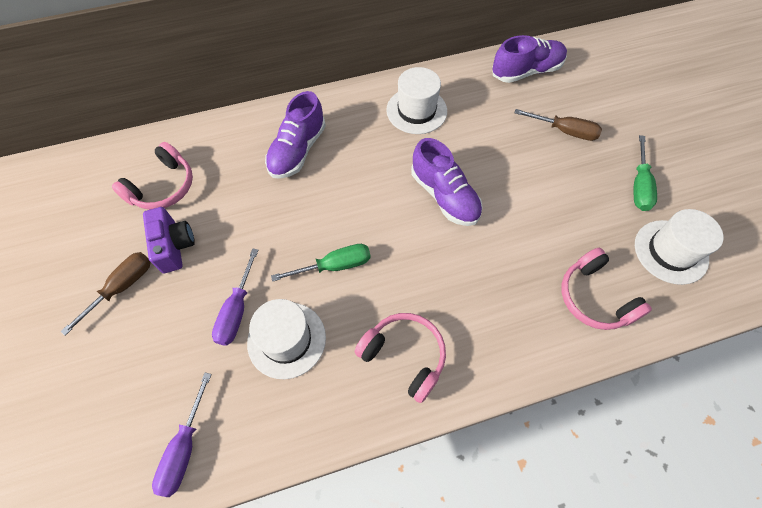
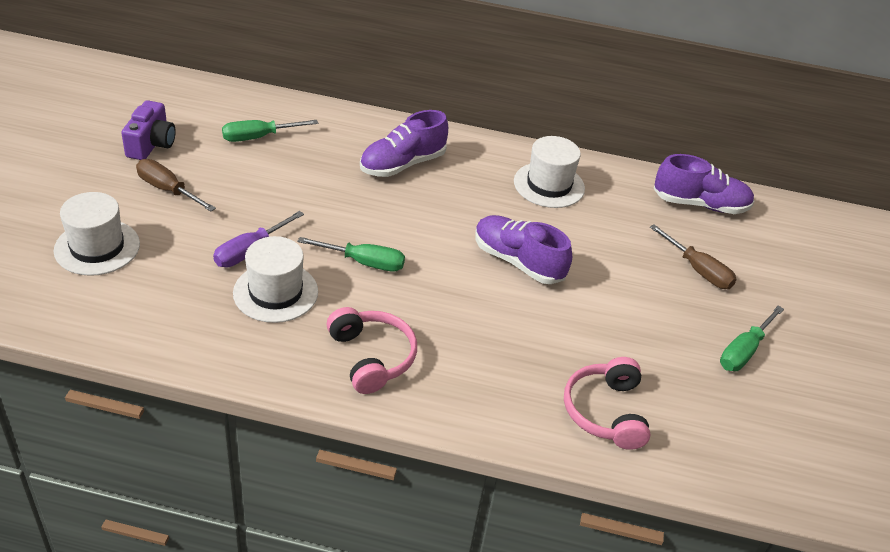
camera: 25 degrees right, 20 degrees down
brown screwdriver [60,252,151,336] -> brown screwdriver turned 120 degrees counterclockwise [136,159,216,211]
pink headphones [112,142,193,210] -> green screwdriver [222,120,319,142]
purple camera [143,207,195,273] -> purple camera moved to [121,100,176,160]
purple screwdriver [152,373,212,497] -> none
purple shoe [411,138,483,226] -> purple shoe turned 135 degrees clockwise [475,215,572,284]
white hat [635,209,724,285] -> white hat moved to [54,192,140,276]

